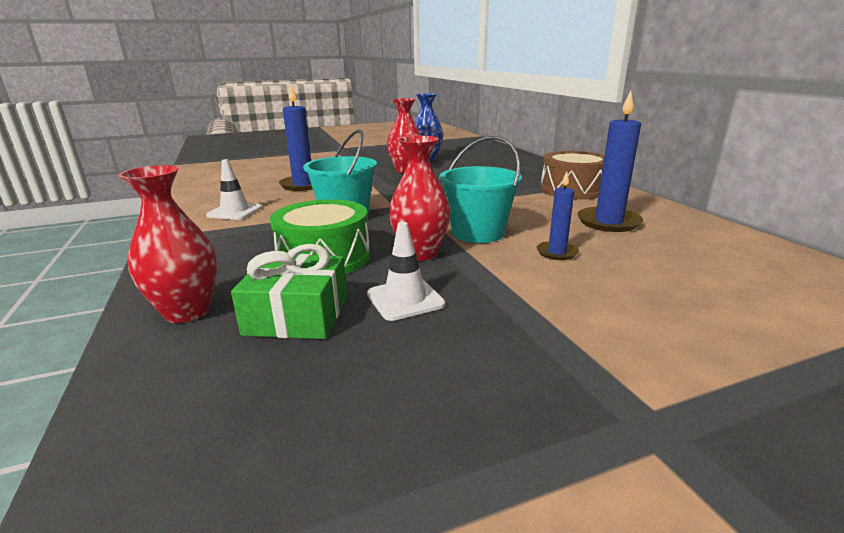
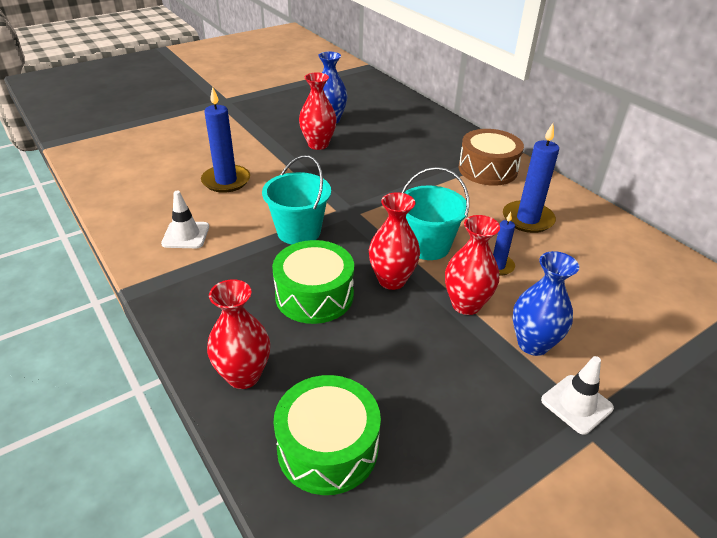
camera: 15 degrees left, 15 degrees up
green gift [231,244,347,339] -> none
white traffic cone [367,222,445,321] -> white traffic cone moved to [541,356,614,435]
none -> green drum [274,375,381,495]
none -> red vase [445,215,500,315]
none -> blue vase [513,251,579,356]

